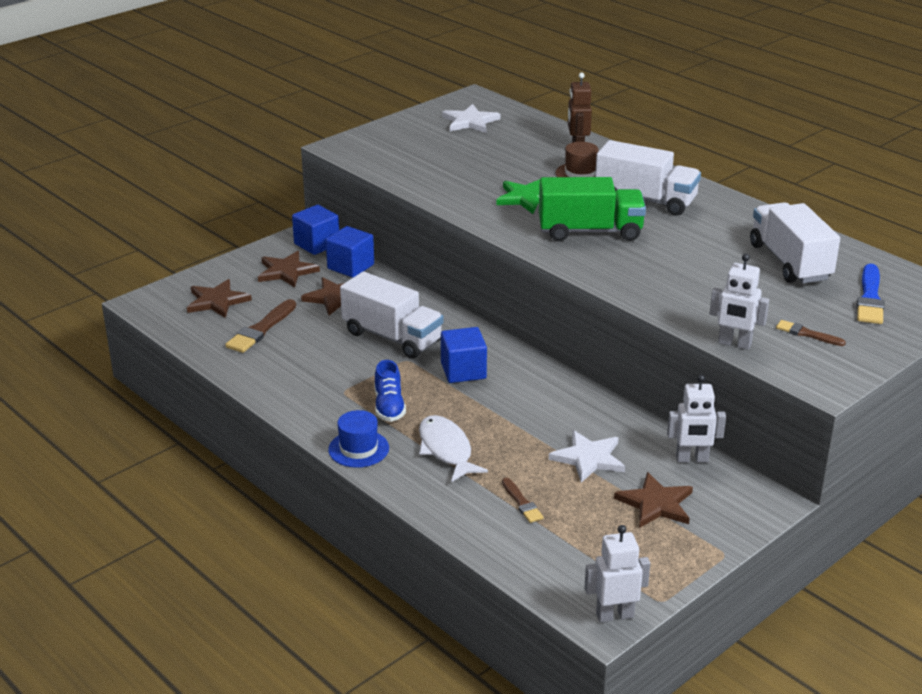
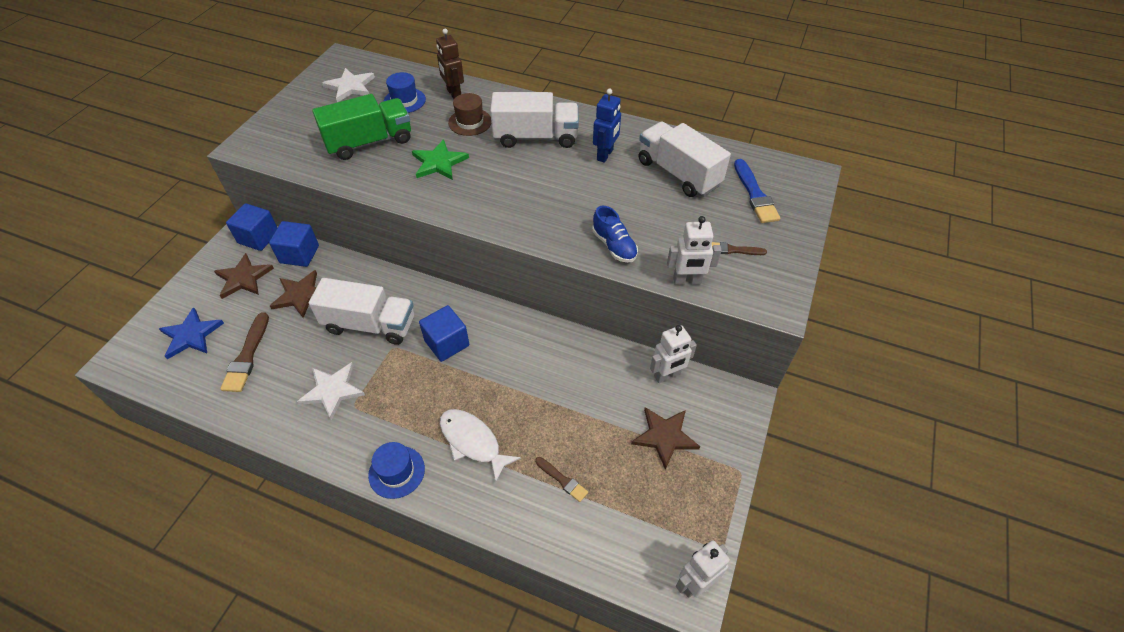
camera: 25 degrees left, 20 degrees up
brown star [187,279,252,318] -> blue star [159,307,224,359]
blue shoe [374,360,406,422] -> blue shoe moved to [592,206,638,263]
green truck [539,177,646,241] -> green truck moved to [312,94,411,160]
white star [549,430,625,483] -> white star moved to [297,362,365,420]
none -> blue hat [384,72,426,113]
none -> blue robot [593,89,621,163]

